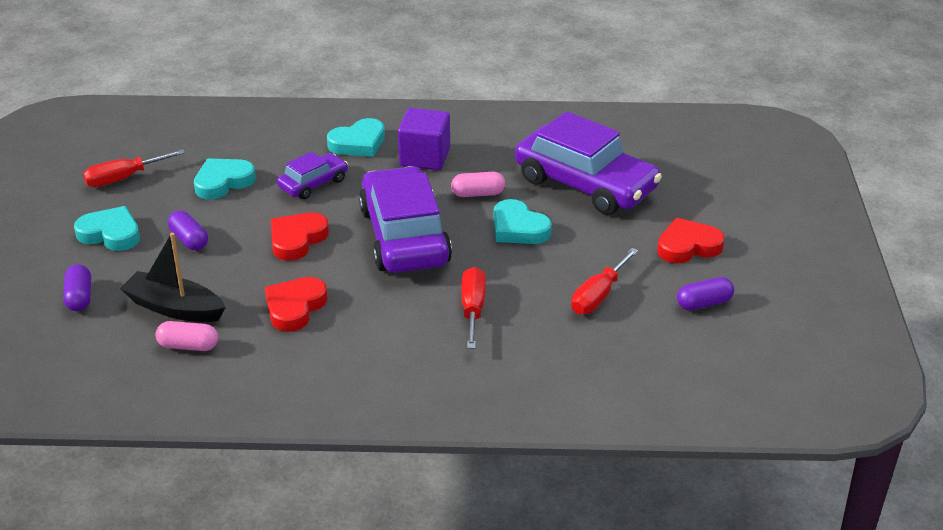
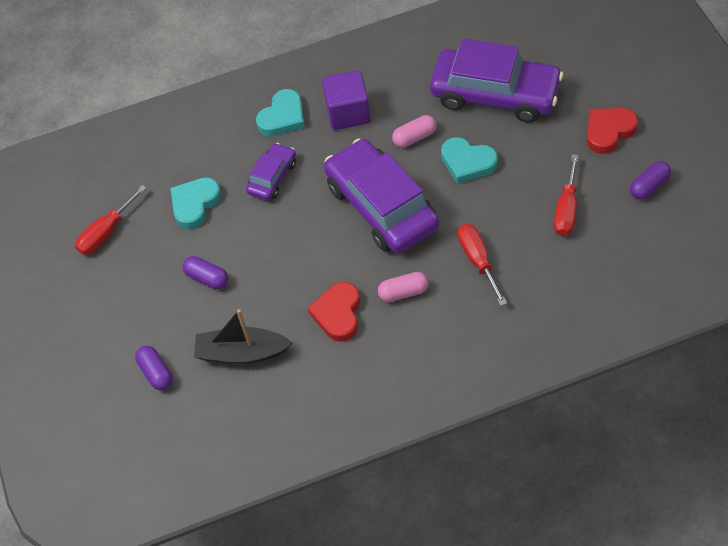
camera: 15 degrees left, 20 degrees up
turquoise heart [74,206,140,251] -> none
pink capsule [155,321,218,351] -> pink capsule moved to [378,272,429,302]
red heart [271,212,329,261] -> none

